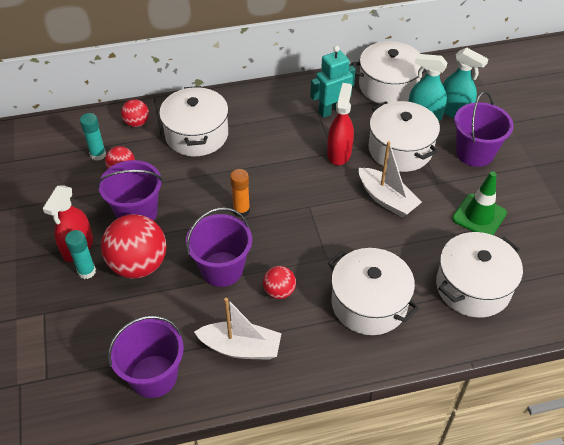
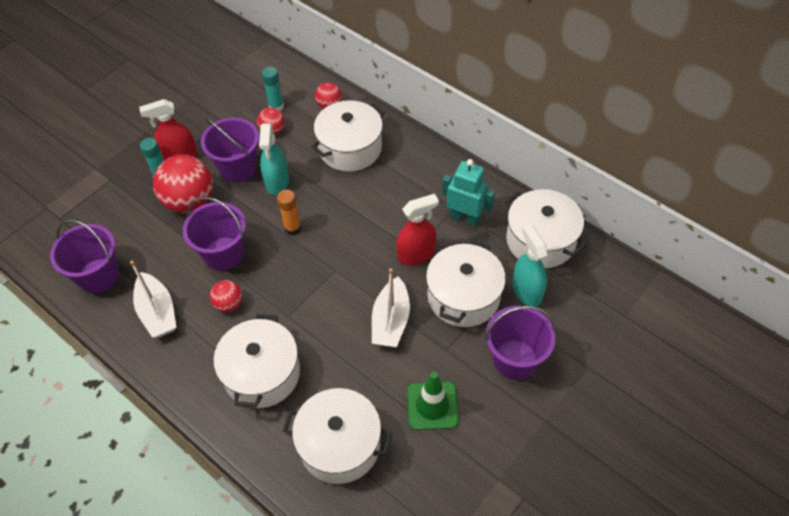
camera: 55 degrees right, 5 degrees up
turquoise spray bottle [443,48,488,118] -> turquoise spray bottle moved to [259,123,289,195]

